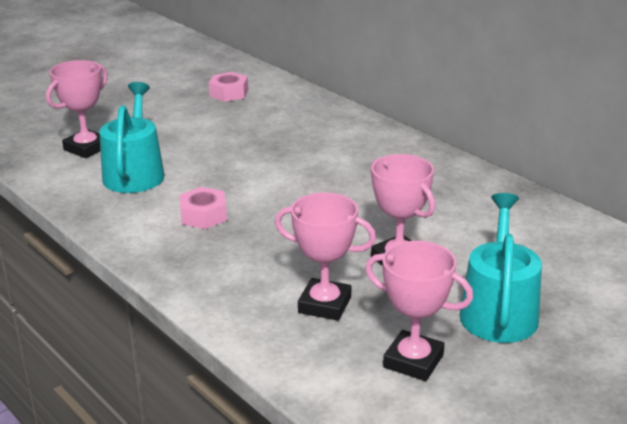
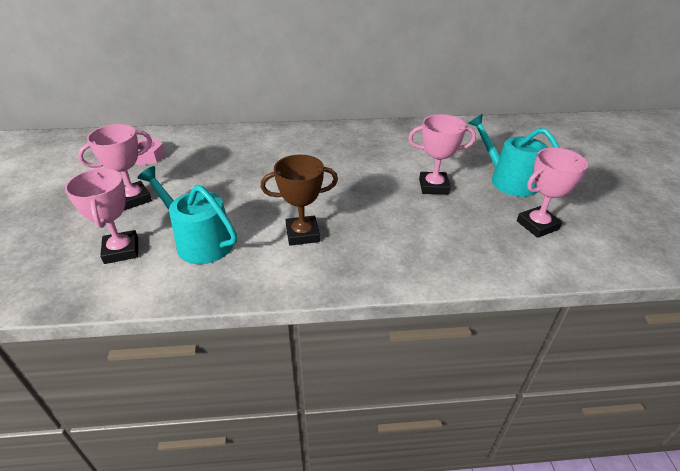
camera: 55 degrees left, 10 degrees up
pink nut [180,187,227,229] -> brown trophy [261,155,338,246]
pink trophy [275,193,376,321] -> pink trophy moved to [78,124,152,210]

